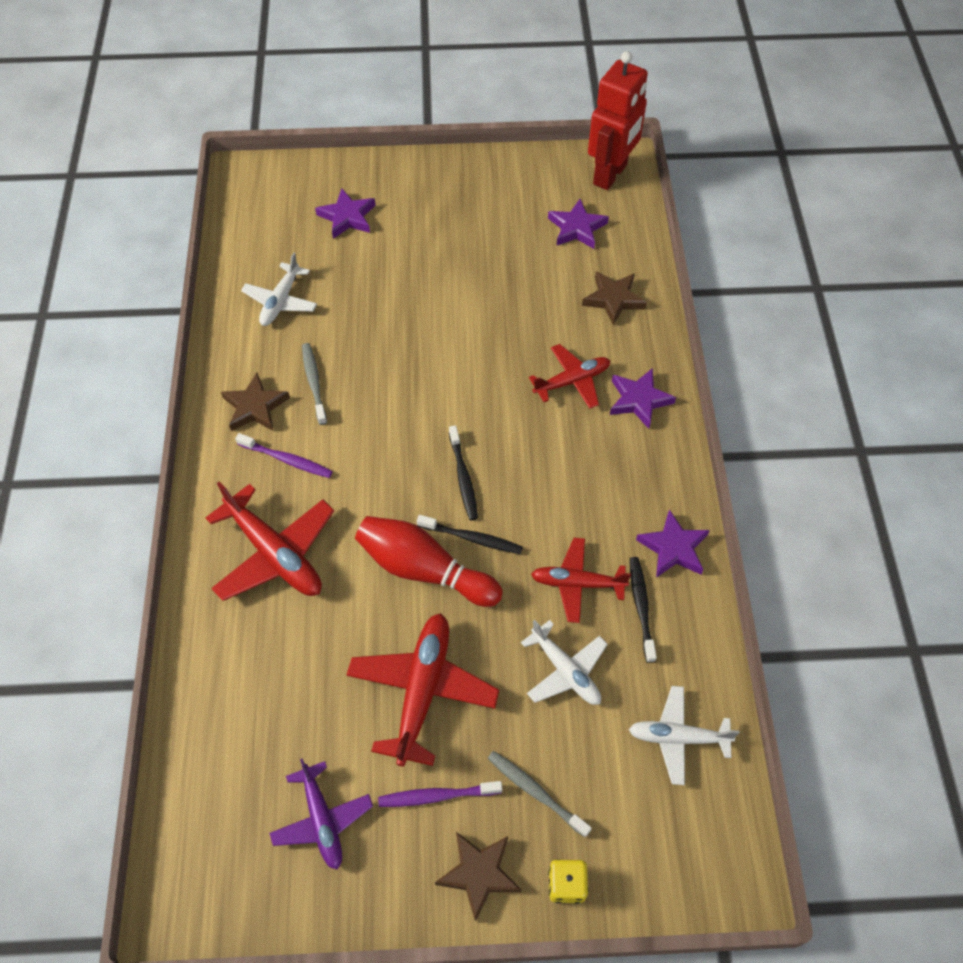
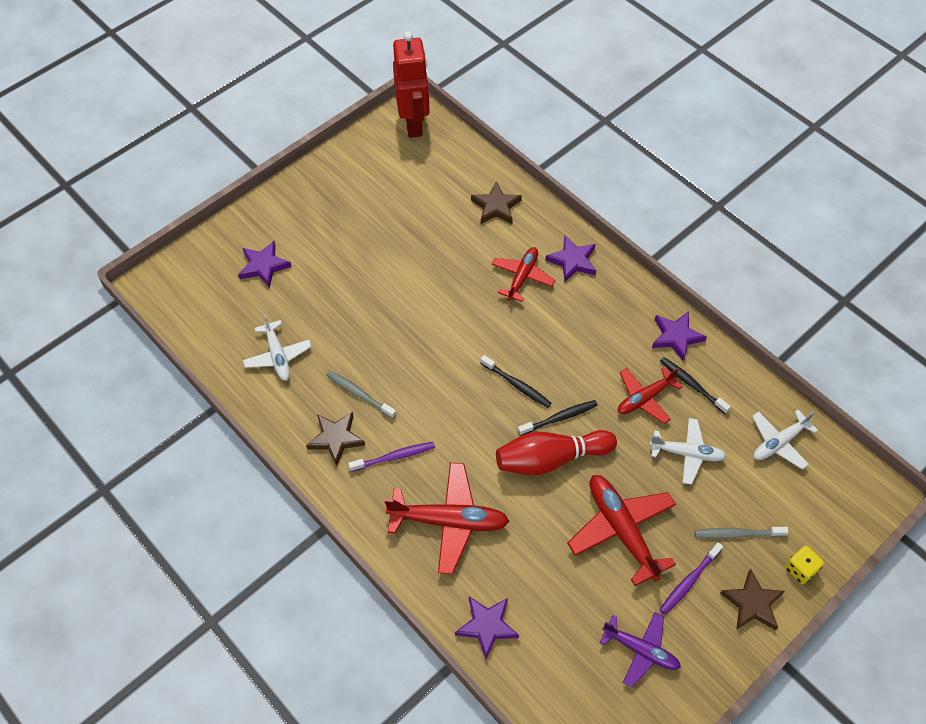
camera: 40 degrees left, 0 degrees up
purple star [548,199,609,249] -> purple star moved to [455,596,519,659]

